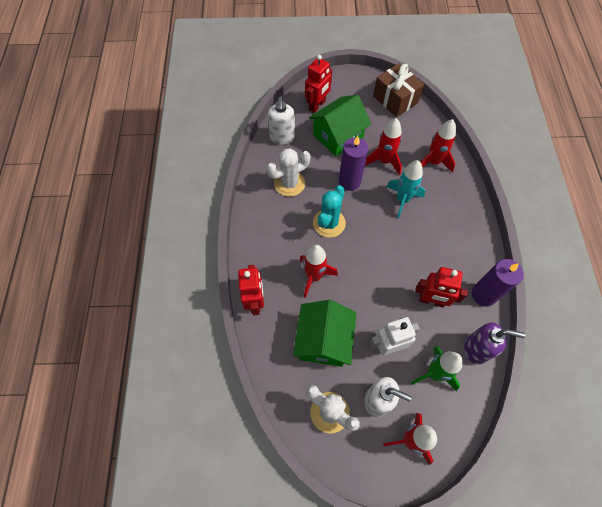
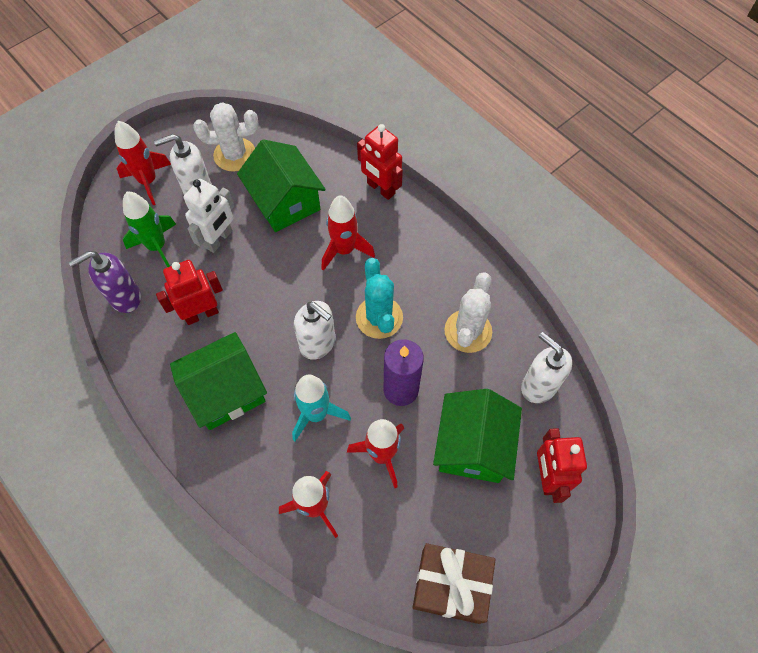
camera: 140 degrees right, 0 degrees up
purple candle [472,259,524,307] -> none
none -> green house [170,332,267,430]
none -> white soap dispenser [294,301,335,360]

